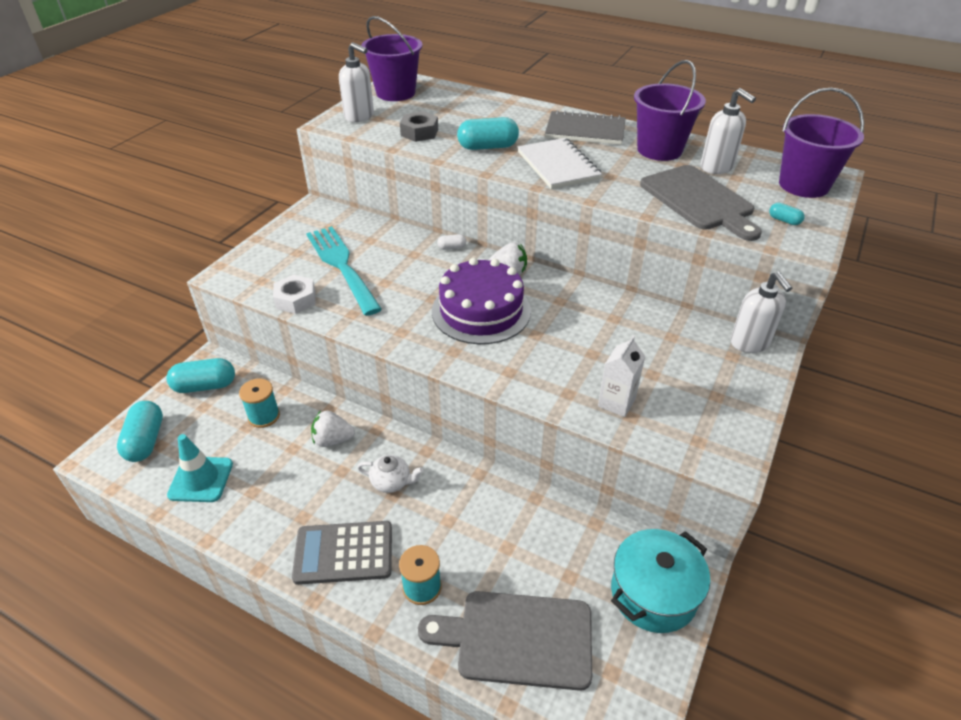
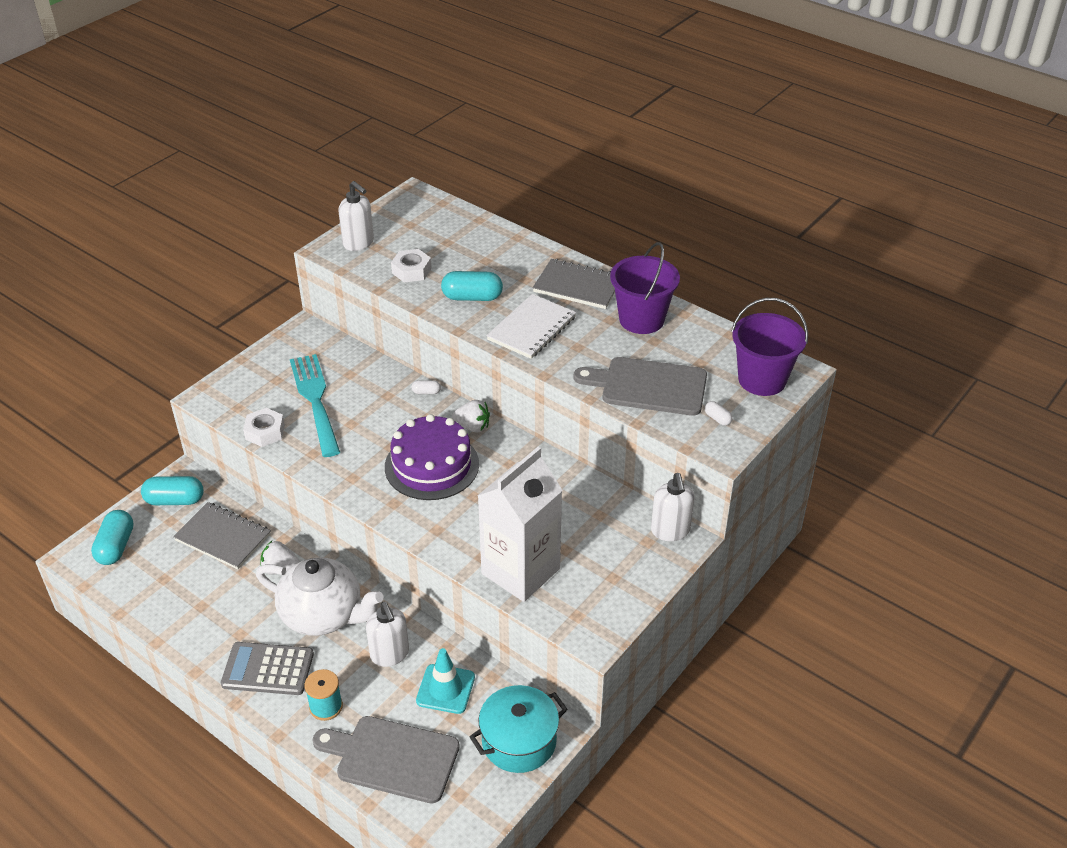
camera: 10 degrees right, 0 degrees up
turquoise traffic cone [167,434,233,502] -> turquoise traffic cone moved to [416,648,475,714]
turquoise spool [239,379,280,428] -> grey notebook [173,502,271,569]
white teapot [357,455,423,493] -> white teapot [256,557,383,636], size x2.29
purple bucket [361,16,422,101] -> none
grey nut [400,111,438,142] -> white nut [391,249,432,283]
white notebook [518,138,602,189] -> white notebook turned 45 degrees clockwise [486,294,576,359]
white carton [598,335,645,417] -> white carton [477,447,562,602], size x2.16
grey cutting board [640,165,762,241] -> grey cutting board turned 120 degrees clockwise [574,357,707,416]
white soap dispenser [701,88,756,174] -> white soap dispenser moved to [366,602,409,667]
turquoise capsule [769,203,804,225] -> white capsule [705,401,733,426]

